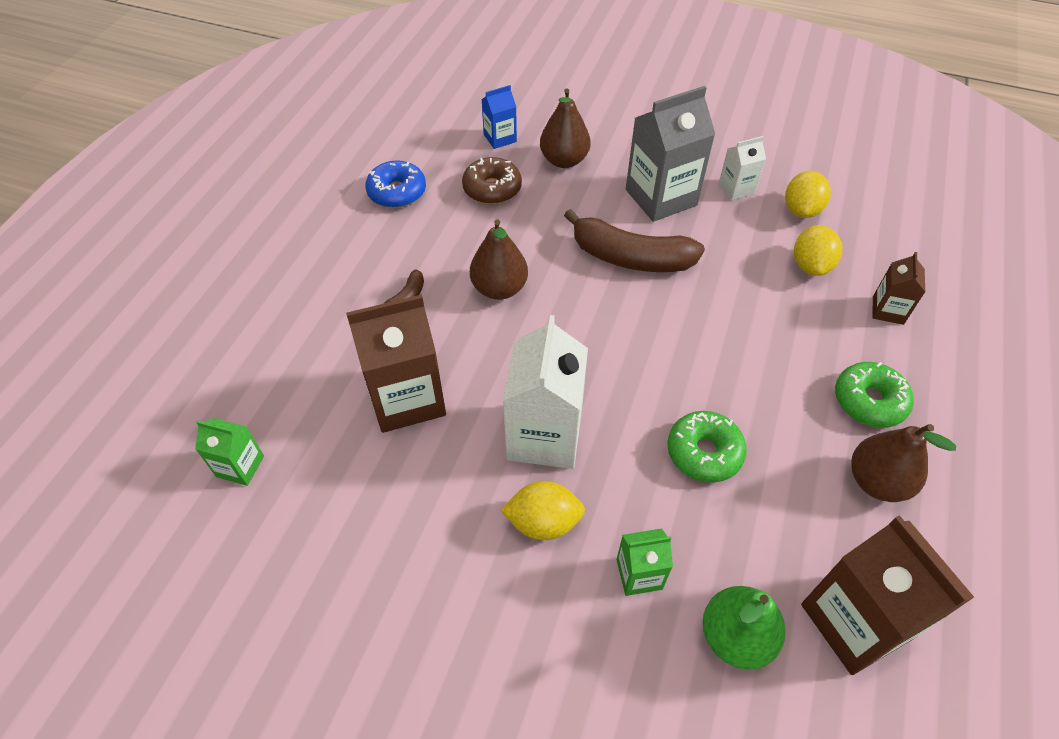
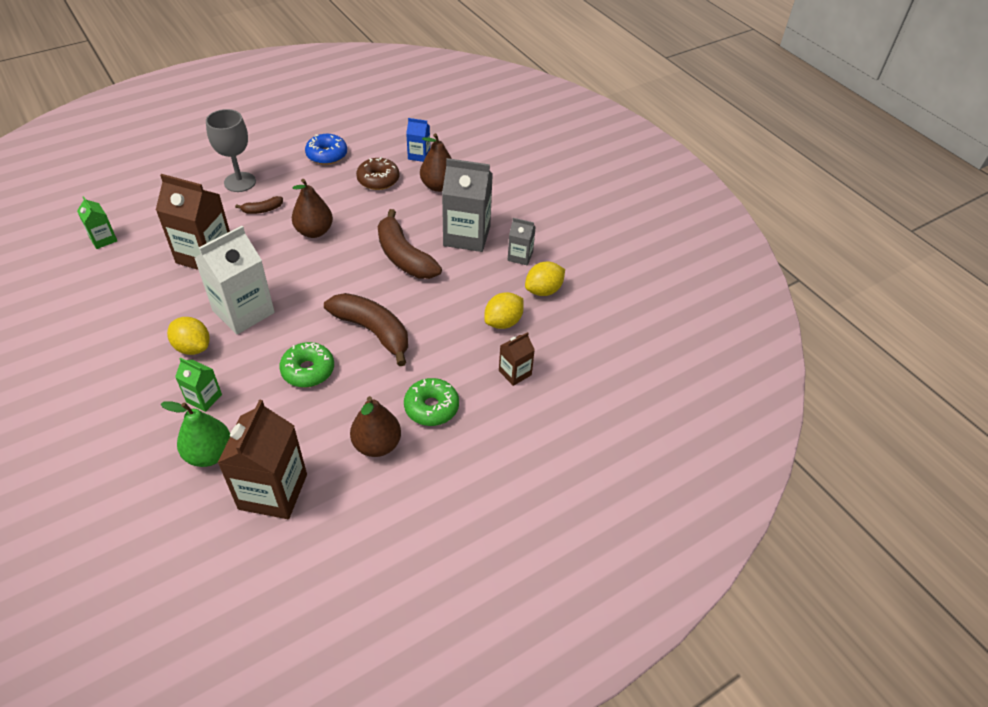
camera: 35 degrees right, 5 degrees down
white carton [719,136,766,200] -> grey carton [508,218,536,265]
none -> grey goblet [206,109,256,192]
none -> brown banana [324,293,408,366]

